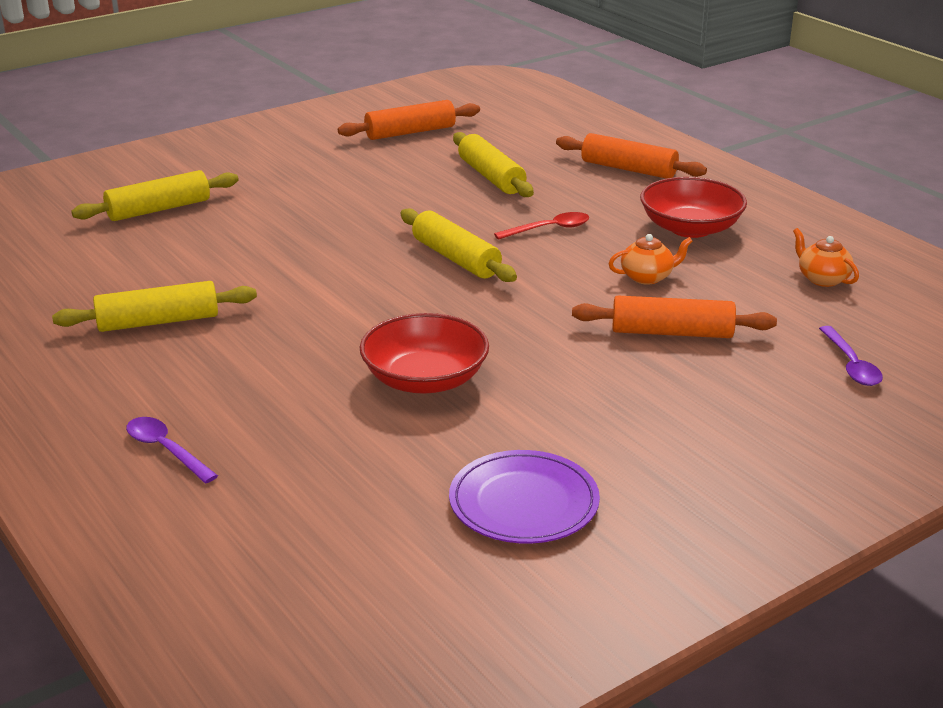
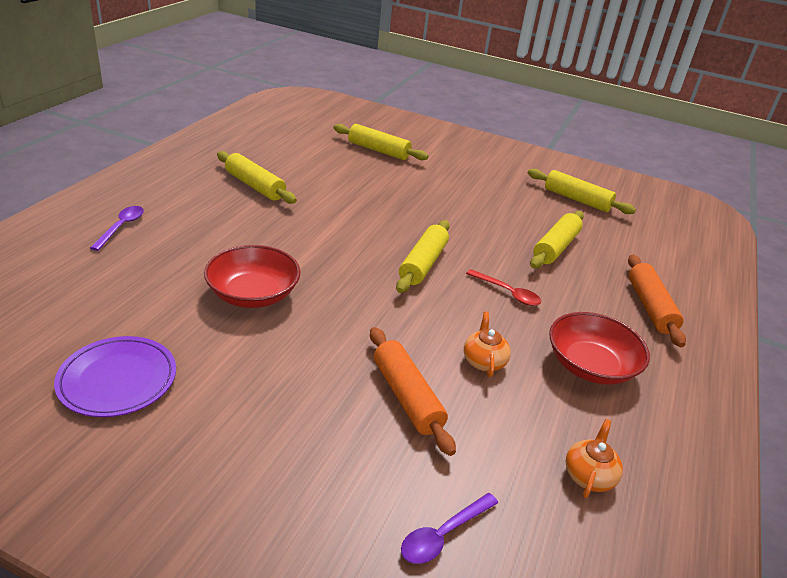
camera: 55 degrees right, 5 degrees up
orange rolling pin [338,100,480,140] -> yellow rolling pin [528,169,636,214]
orange teapot [608,234,693,284] -> orange teapot turned 135 degrees counterclockwise [464,312,511,377]

